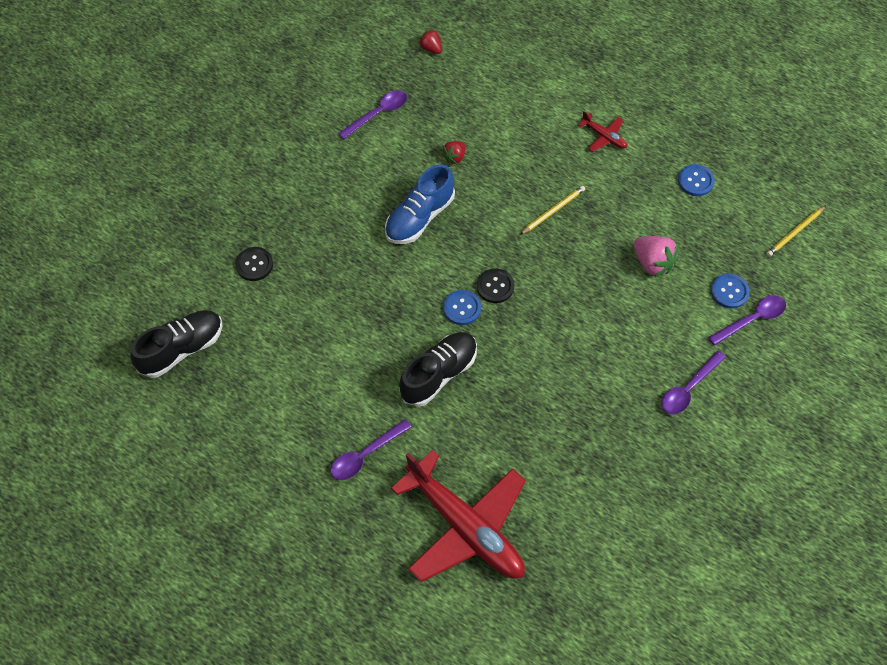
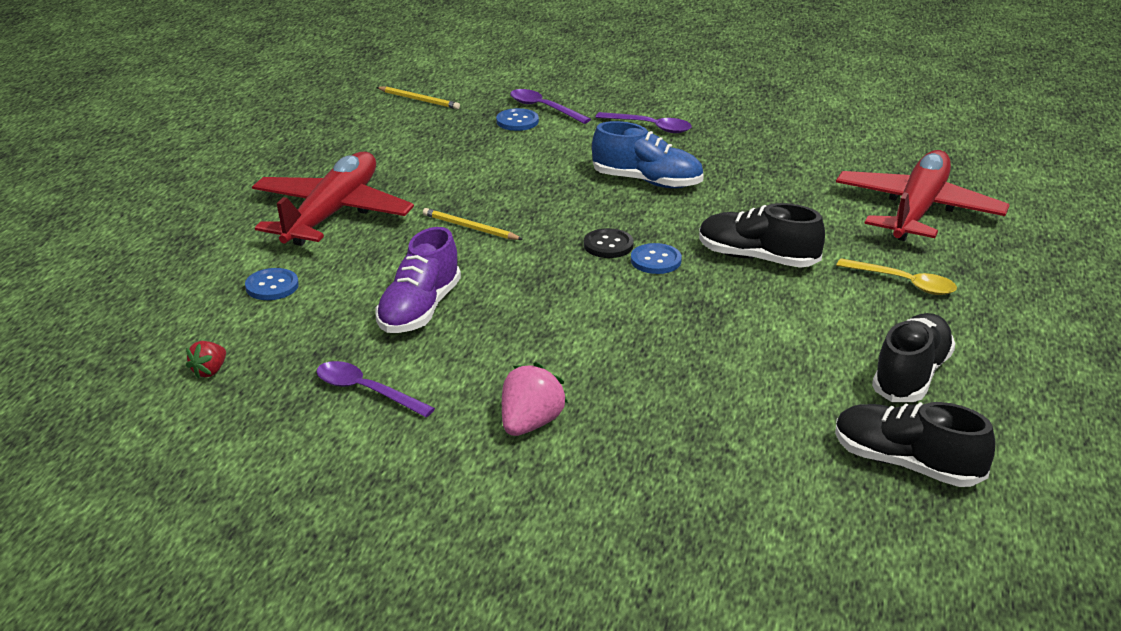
camera: 110 degrees left, 30 degrees down
black button [235,247,273,281] -> none
purple spoon [331,419,412,480] -> yellow spoon [836,258,957,295]
blue shoe [385,164,455,244] -> blue shoe moved to [592,121,704,188]
red strawberry [442,141,466,164] -> purple shoe [376,227,461,333]
red plane [578,111,627,152] -> red plane [252,152,414,246], size x2.44
pink strawberry [634,236,679,278] -> pink strawberry moved to [502,362,568,436]
blue button [678,164,715,196] -> blue button moved to [245,268,299,300]
none -> black shoe [872,313,956,402]

